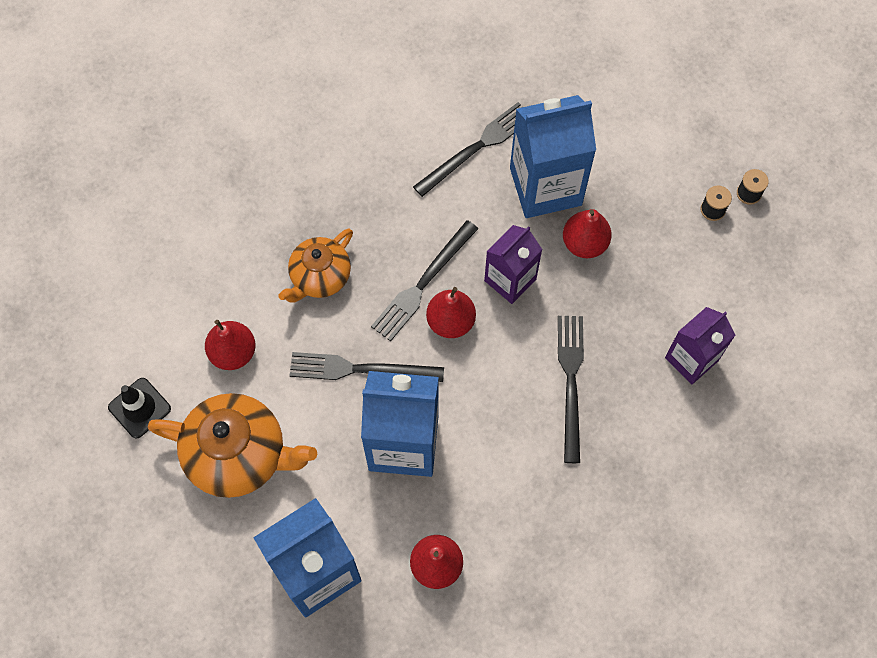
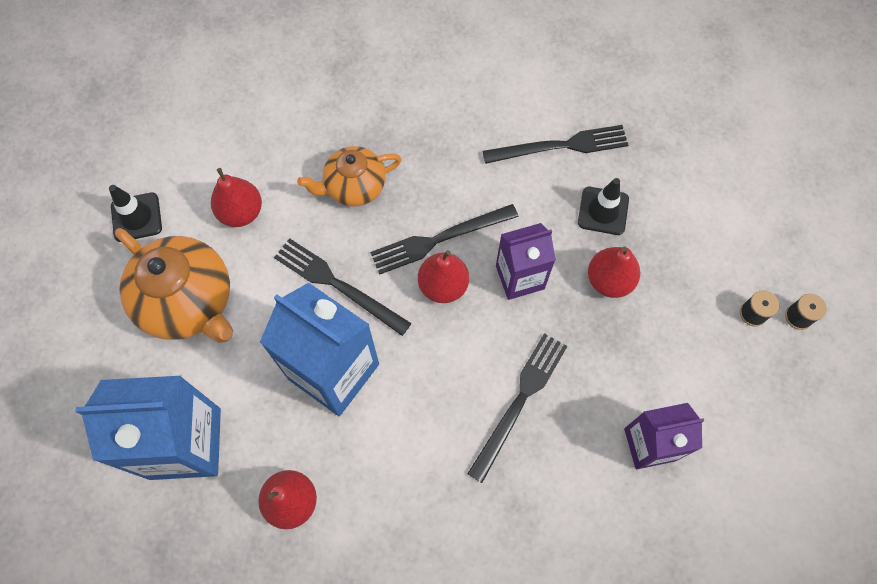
camera: 30 degrees right, 0 degrees up
blue carton [510,95,596,218] -> black traffic cone [578,178,629,235]

